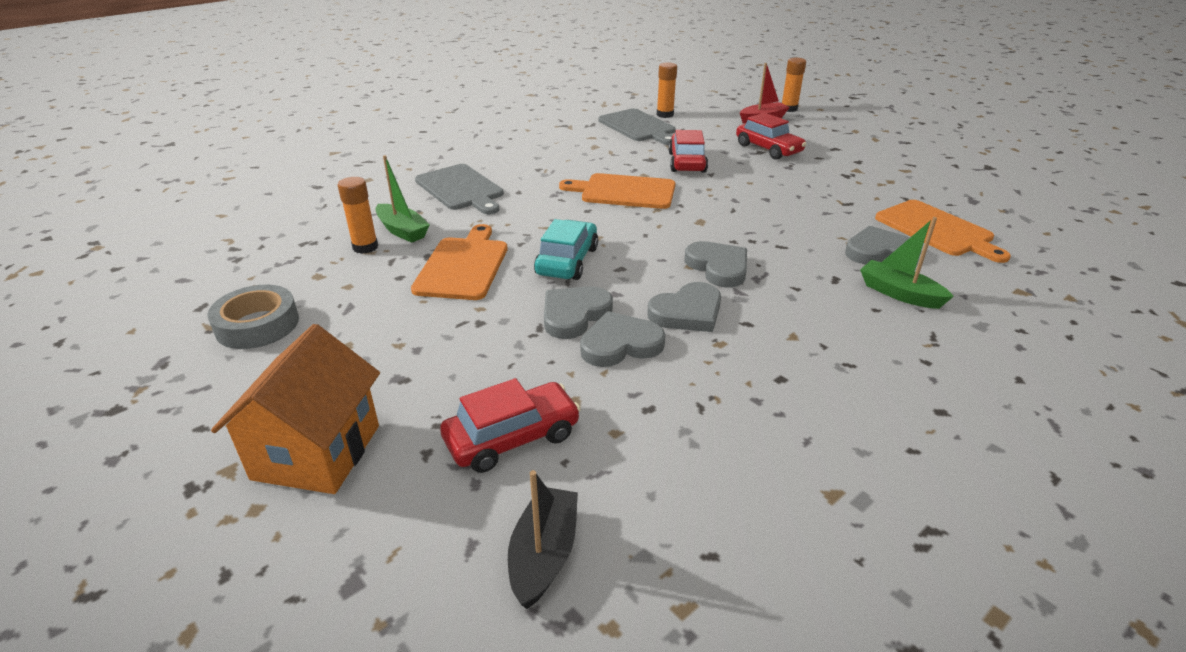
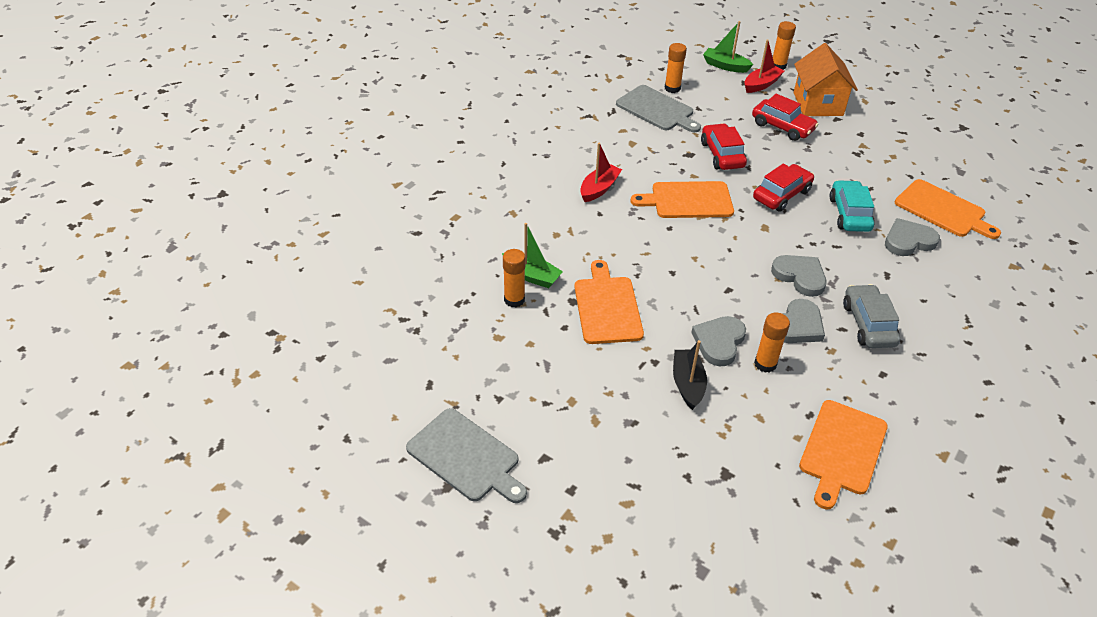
camera: 15 degrees left, 10 degrees up
grey tape [208,285,299,349] -> none
orange house [211,324,380,494] -> orange house moved to [794,43,858,116]
grey cutting board [415,164,504,214] -> grey cutting board moved to [406,408,527,503]
red car [440,378,581,473] -> red car moved to [753,164,814,212]
black boat [508,470,578,609] -> black boat moved to [673,340,707,410]
turquoise car [534,219,598,280] -> turquoise car moved to [829,180,875,232]
grey heart [580,311,666,367] -> orange glue stick [754,312,790,373]
green boat [860,217,954,309] -> green boat moved to [703,21,753,73]
none -> red boat [580,143,622,202]
none -> orange cutting board [799,400,888,510]
none -> grey car [843,284,900,348]

